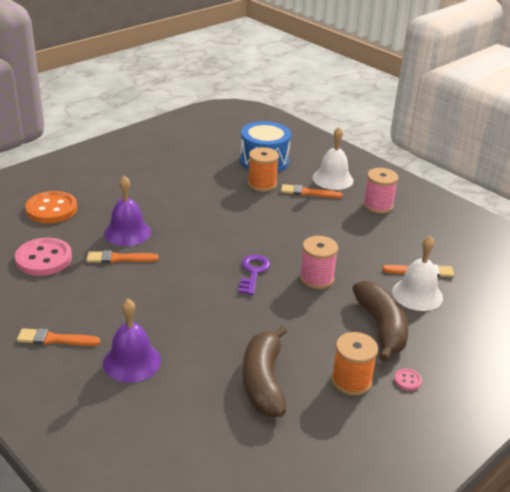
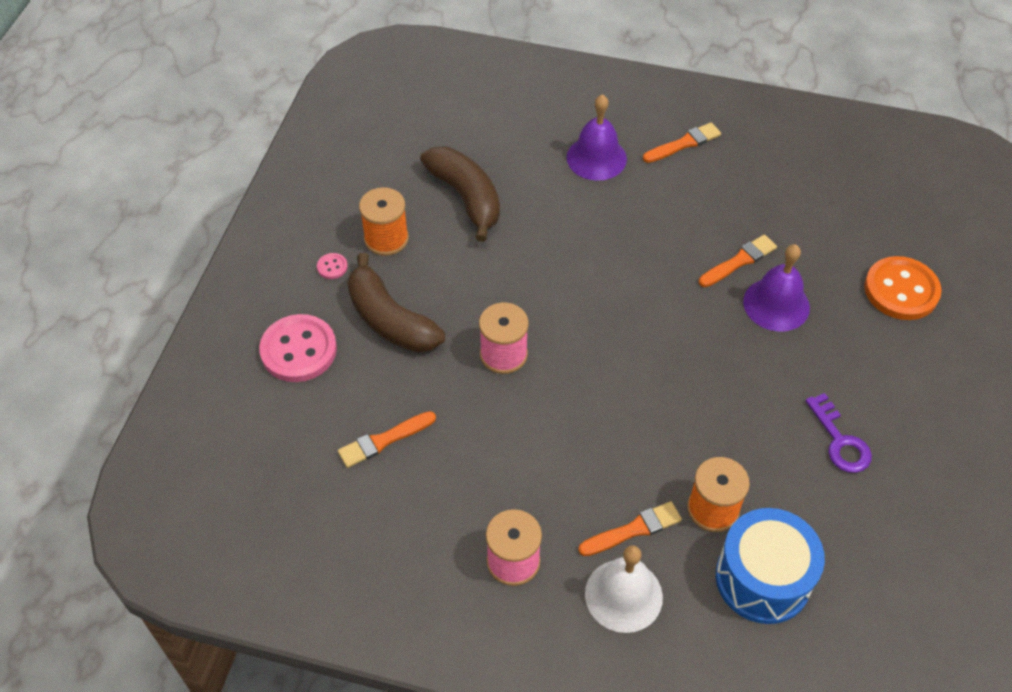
camera: 150 degrees right, 20 degrees up
pink button [15,238,72,276] -> pink button moved to [259,314,337,382]
purple key [238,255,270,295] -> purple key moved to [805,393,872,473]
white bell [392,236,443,311] -> none

